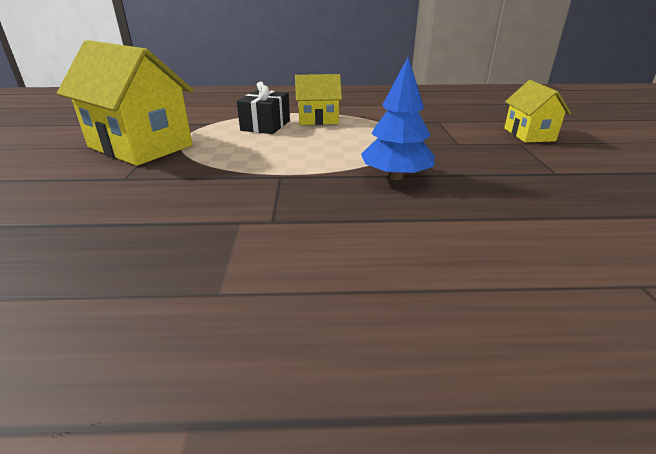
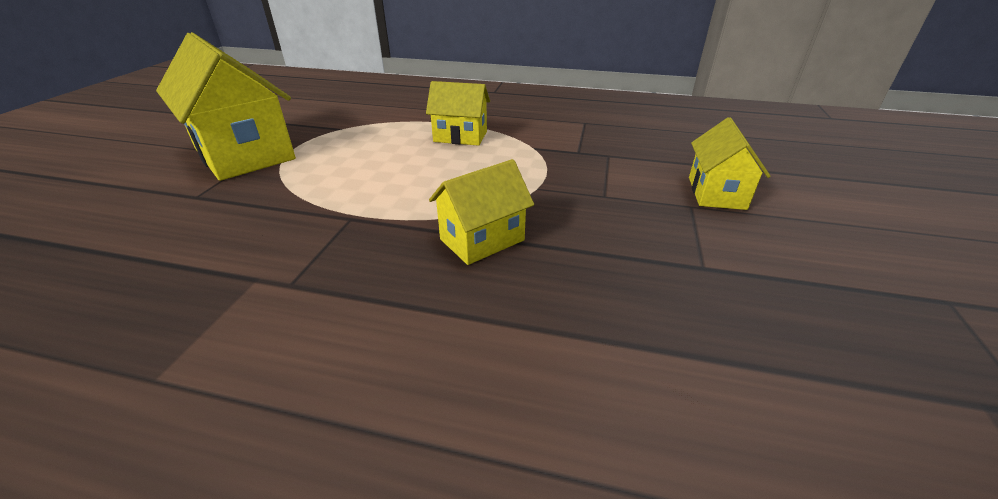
camera: 15 degrees right, 5 degrees up
black gift [237,82,290,134] -> none
blue tree [361,57,435,180] -> yellow house [429,159,534,265]

